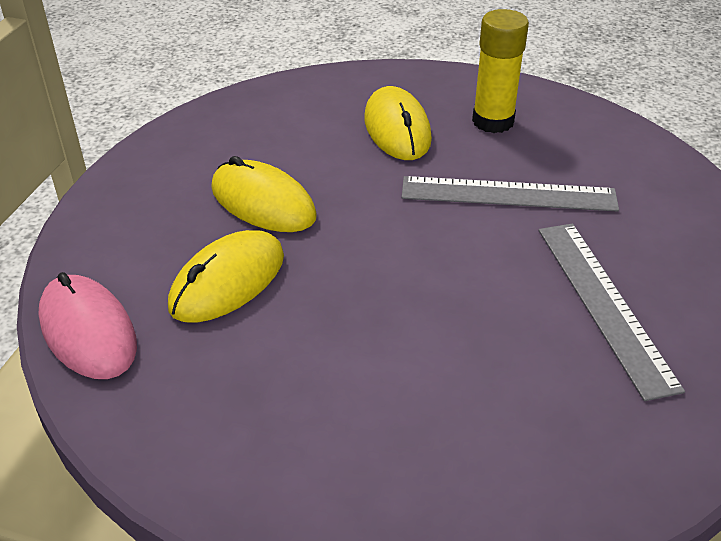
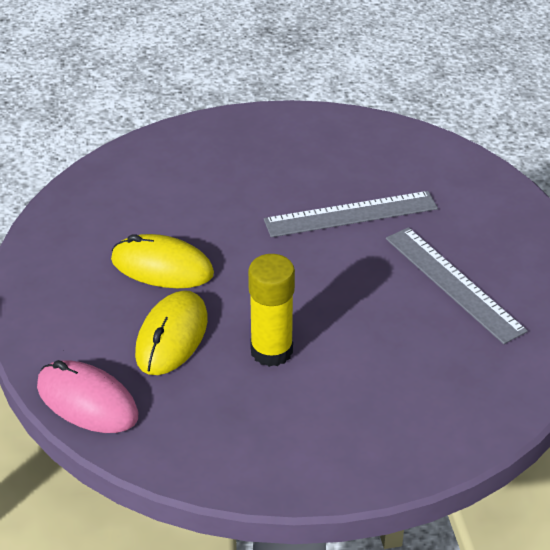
camera: 20 degrees left, 0 degrees up
yellow mouse [364,86,432,160] -> none
yellow glue stick [472,9,529,133] -> yellow glue stick moved to [248,254,295,367]

